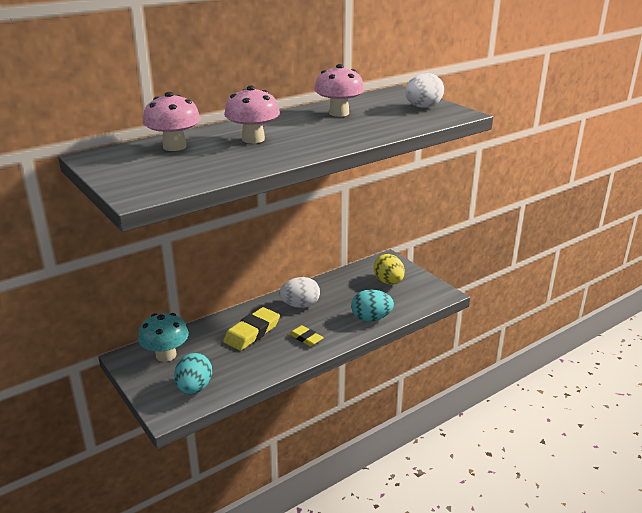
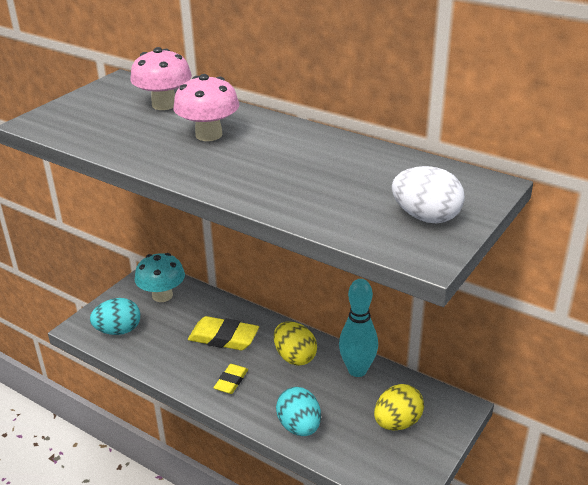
camera: 70 degrees right, 5 degrees up
white egg [279,277,320,308] -> yellow egg [274,321,317,366]
pink mushroom [314,64,364,117] -> none
none -> turquoise bowling pin [339,279,378,377]

